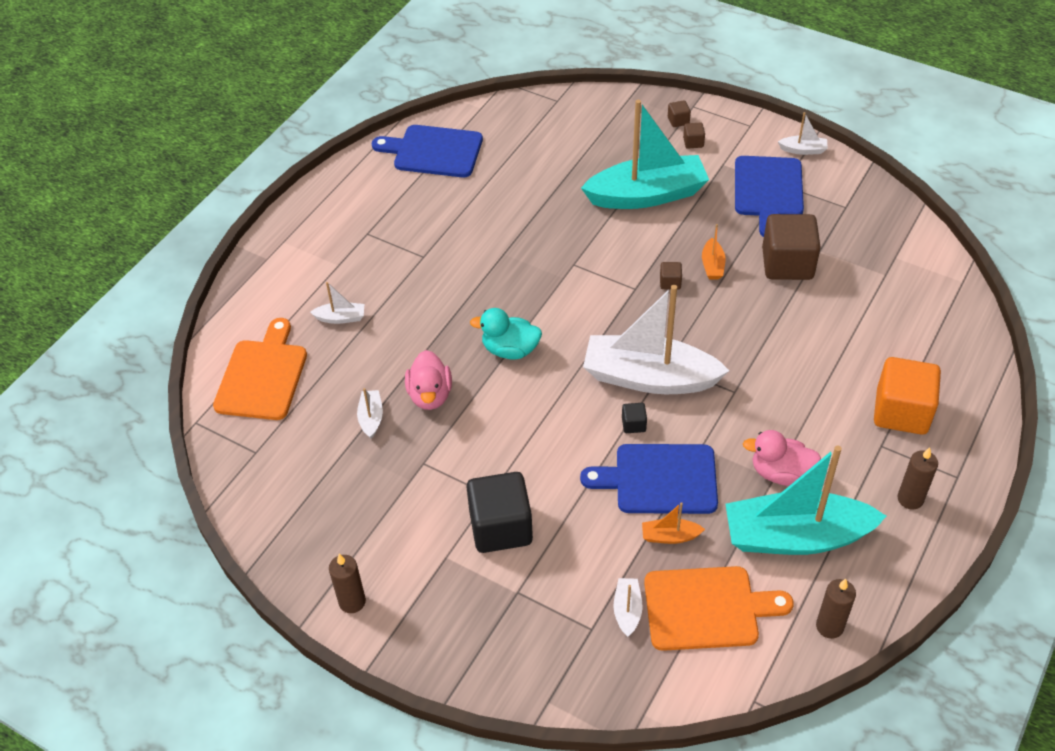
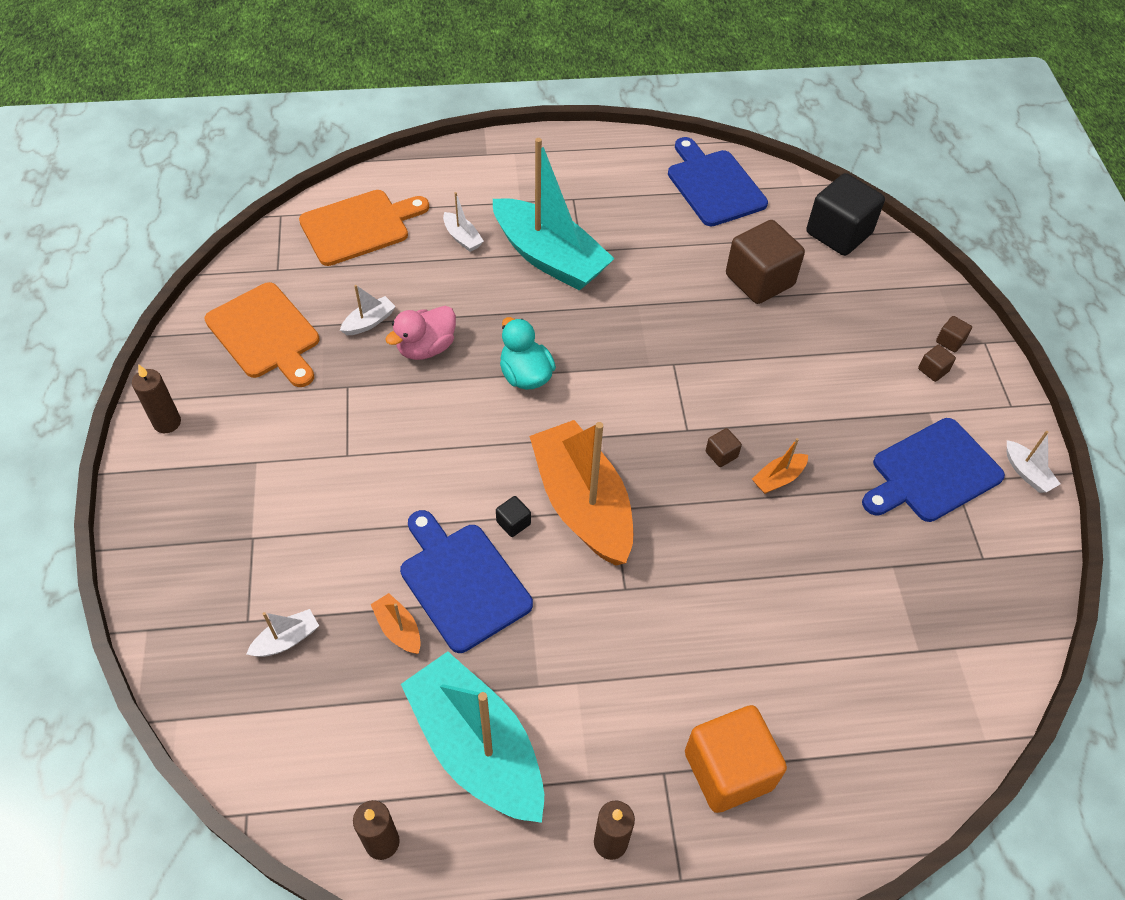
camera: 50 degrees right, 5 degrees up
black cube [467,472,533,553] -> black cube moved to [807,173,885,256]
turquoise boat [581,100,709,209] -> turquoise boat moved to [493,138,615,291]
white boat [583,285,729,394] -> orange boat [529,420,633,565]
orange cutting board [644,566,794,651] -> orange cutting board moved to [205,282,319,387]
pink duck [743,430,821,486] -> none
brown cube [762,214,821,280] -> brown cube moved to [726,220,805,304]

